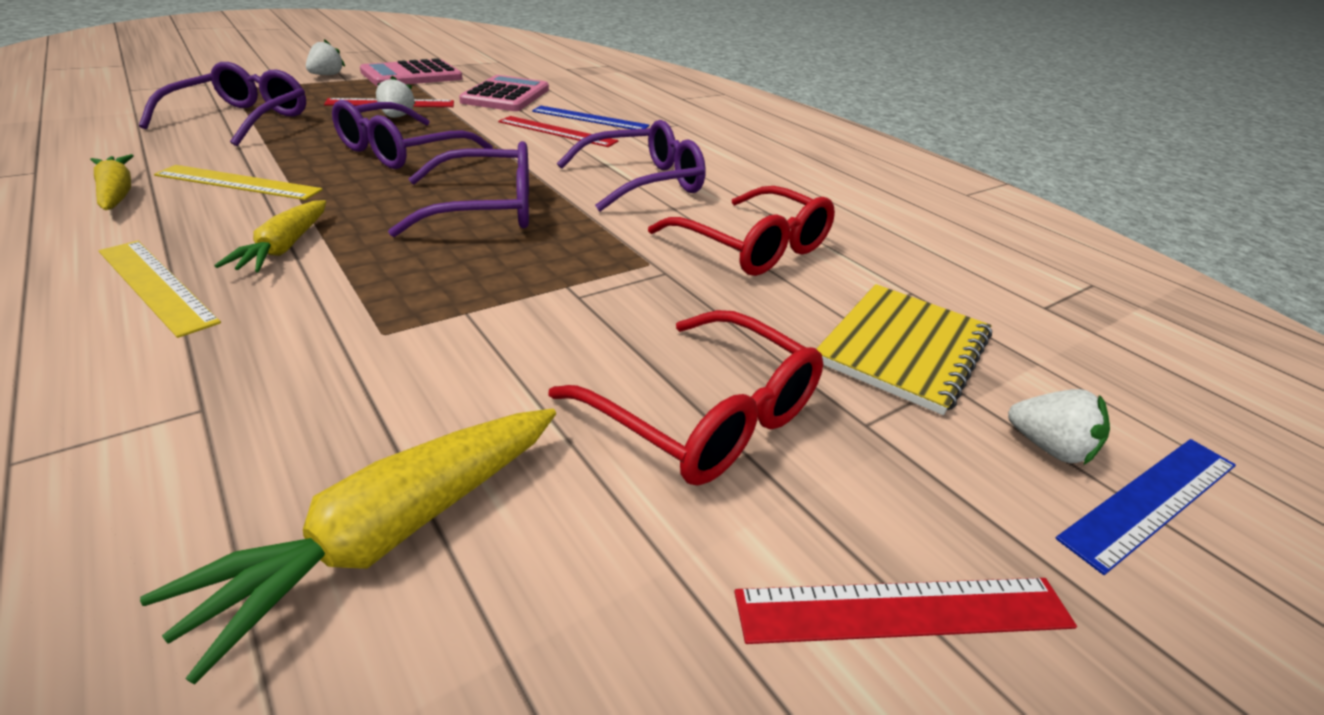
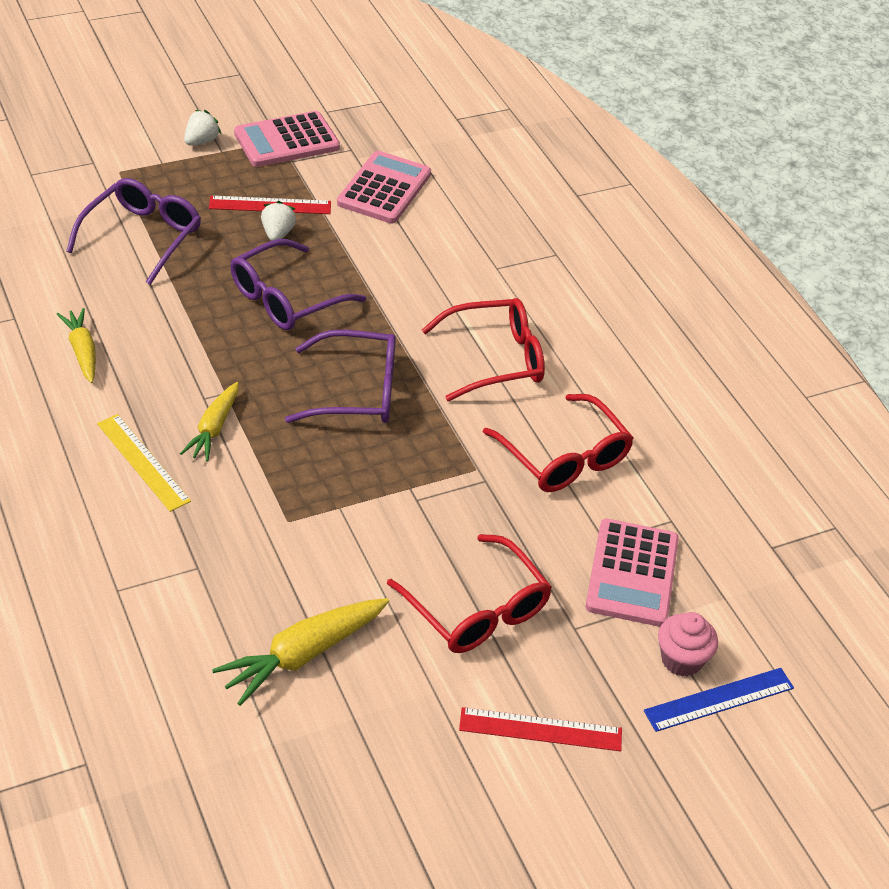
camera: 10 degrees right, 10 degrees up
yellow ruler [154,165,323,200] -> none
red ruler [498,116,619,147] -> none
blue ruler [532,106,649,129] -> none
purple glasses [557,120,706,211] -> red glasses [422,298,545,401]
yellow notebook [817,284,992,415] -> pink calculator [586,519,679,627]
white strawberry [1008,389,1110,465] -> pink cupcake [658,612,718,677]

